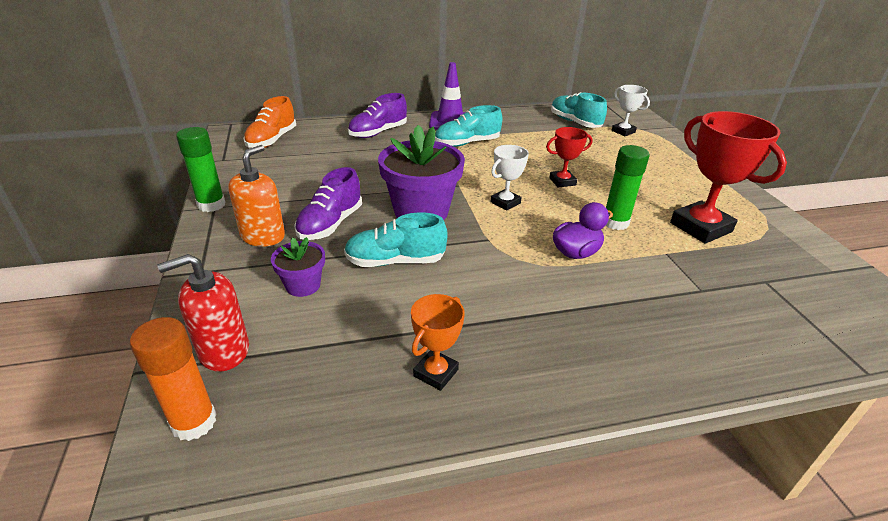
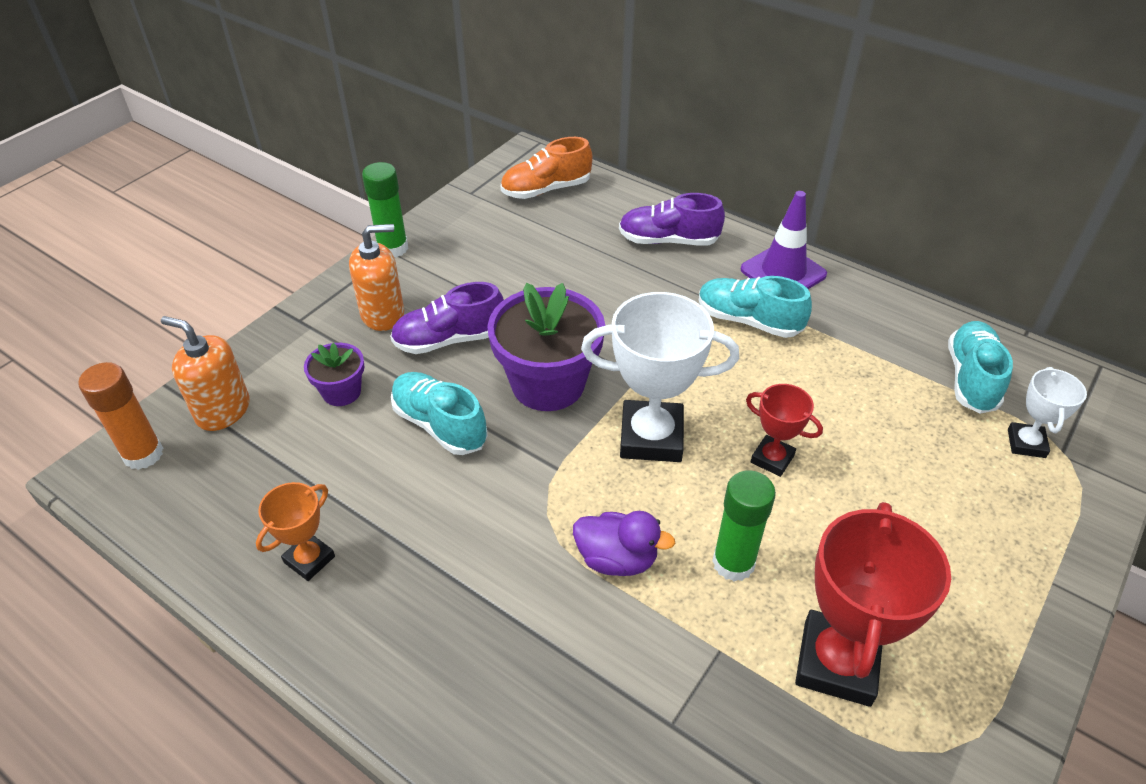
camera: 50 degrees right, 10 degrees up
red soap dispenser [157,254,249,371] -> orange soap dispenser [161,316,249,431]
orange trophy [411,294,465,391] -> orange trophy turned 45 degrees counterclockwise [256,482,335,581]
white trophy [491,145,529,211] -> white trophy [581,292,739,462], size x1.86

